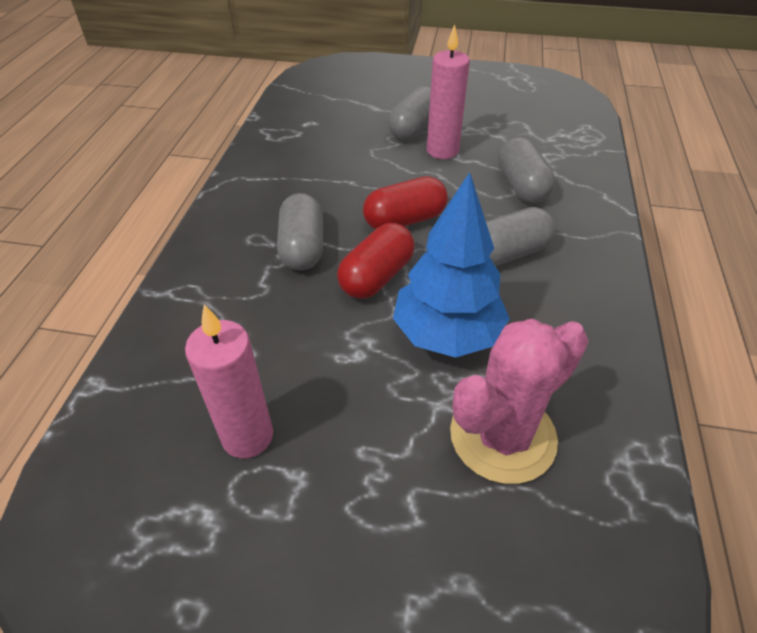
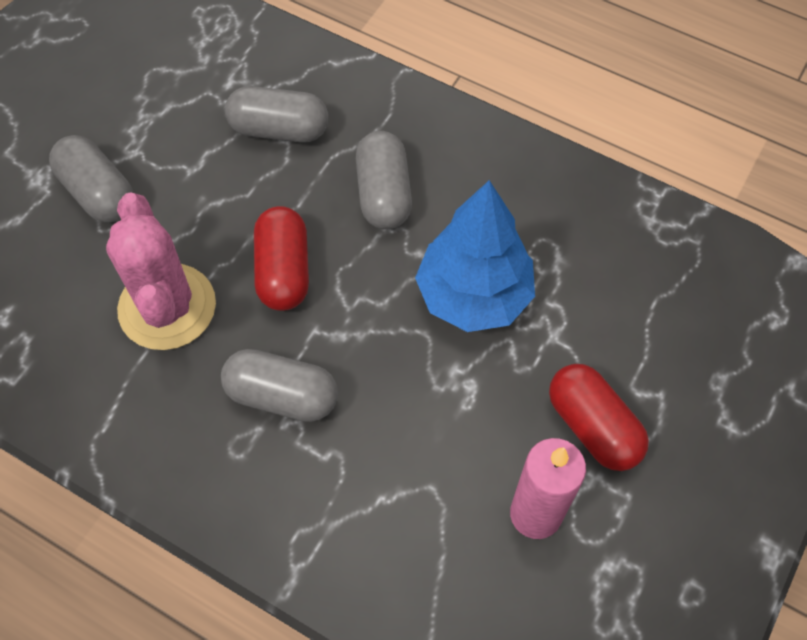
camera: 70 degrees left, 15 degrees up
red capsule [337,223,415,299] -> red capsule moved to [549,364,649,471]
pink candle [427,24,470,159] -> none
pink cactus [450,319,589,484] -> pink cactus moved to [106,192,216,350]

